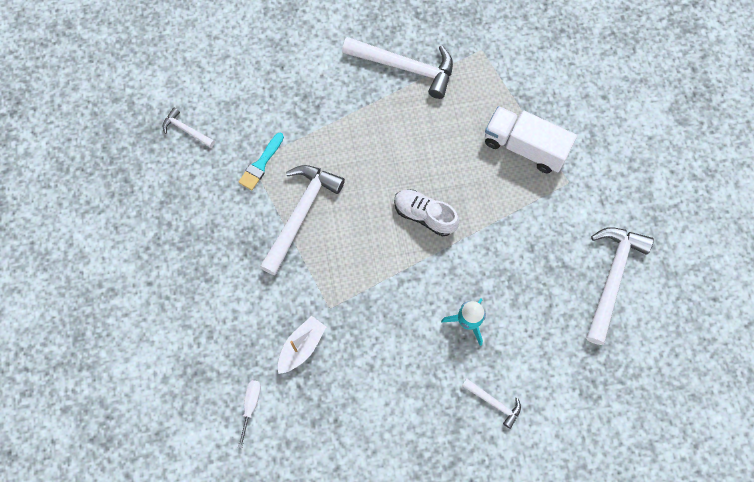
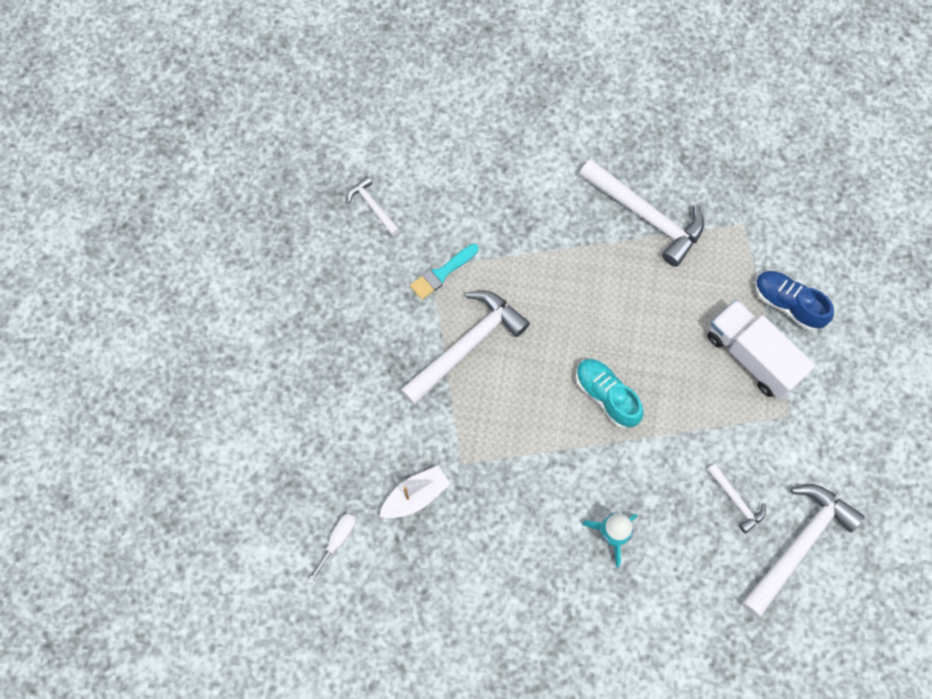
camera: 20 degrees right, 0 degrees up
white shoe [394,189,460,236] -> turquoise shoe [576,359,644,429]
white hammer [462,379,521,429] -> white hammer moved to [707,464,766,534]
none -> blue shoe [755,271,834,331]

